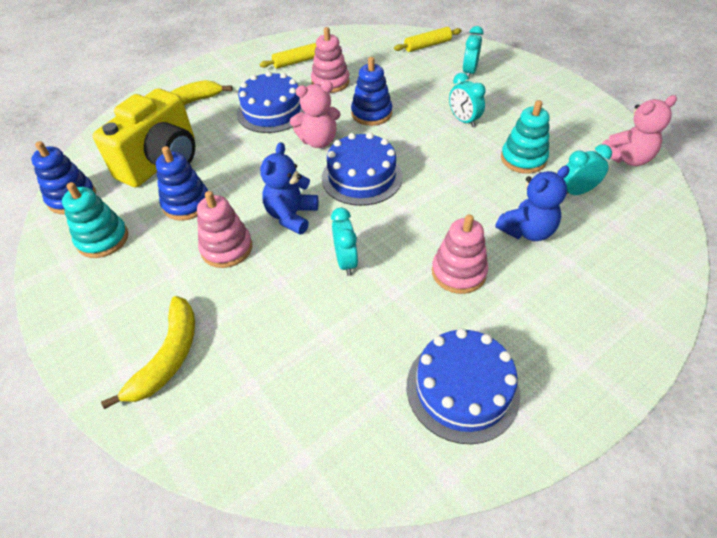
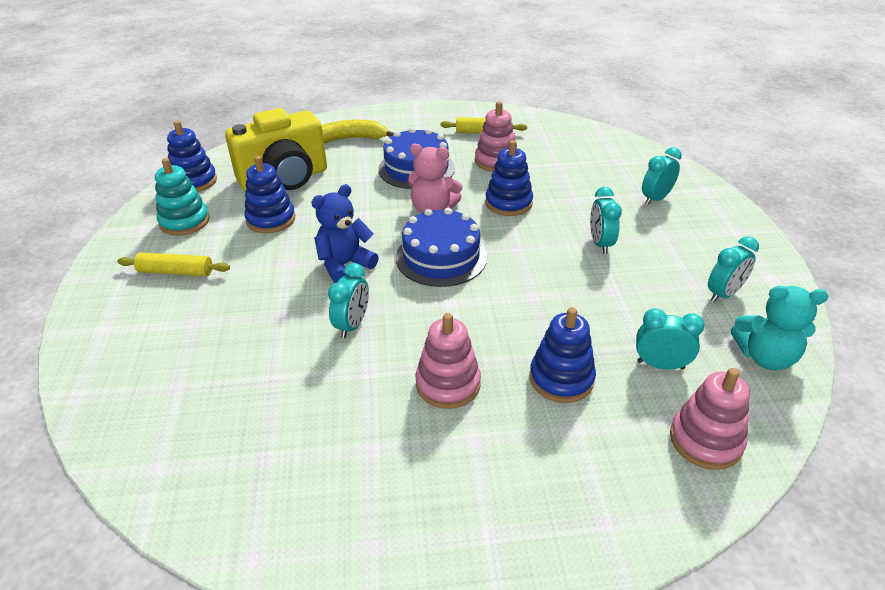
camera: 30 degrees right, 10 degrees down
yellow banana [101,296,195,409] -> none
pink stacking toy [197,191,252,268] -> pink stacking toy moved to [670,368,750,470]
yellow rolling pin [394,27,461,52] -> yellow rolling pin moved to [117,252,230,276]
blue cake [407,328,520,444] -> none
blue teddy bear [495,166,569,241] -> blue stacking toy [529,307,596,403]
turquoise stacking toy [501,100,550,174] -> none
pink teddy bear [602,95,677,166] -> turquoise teddy bear [731,286,829,370]
none -> turquoise clock [708,236,759,302]

